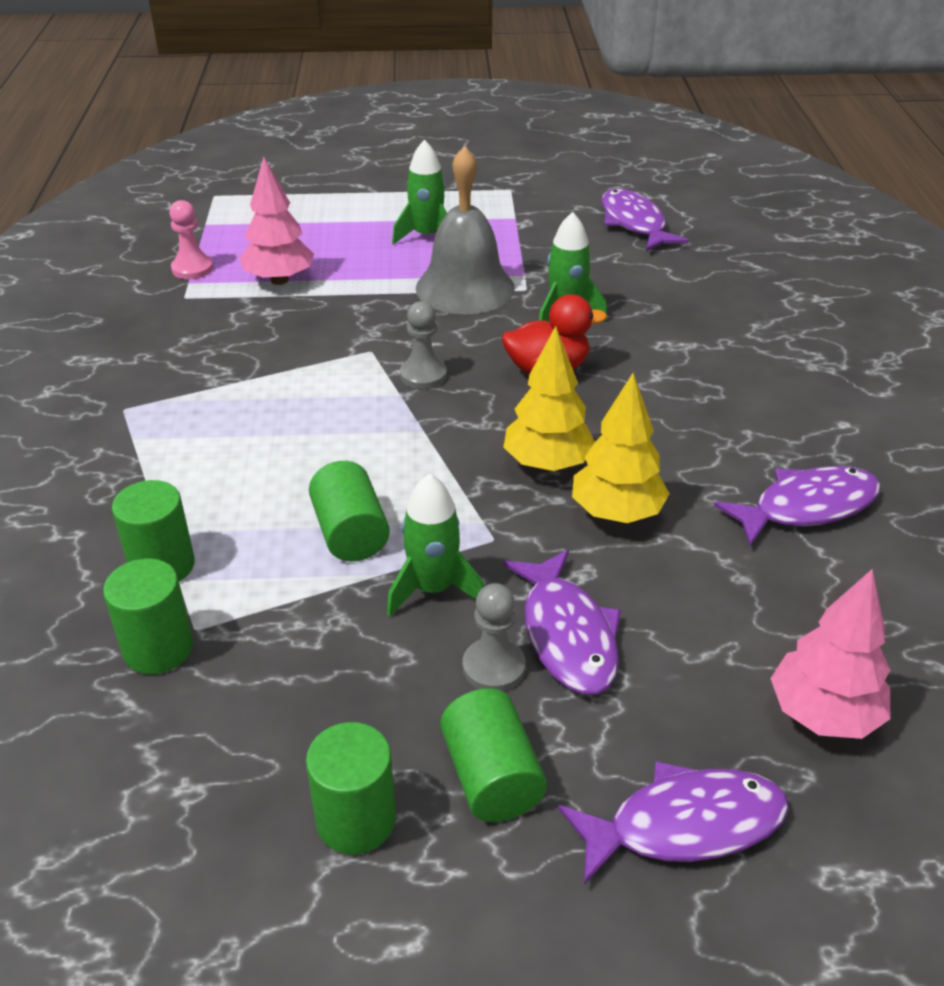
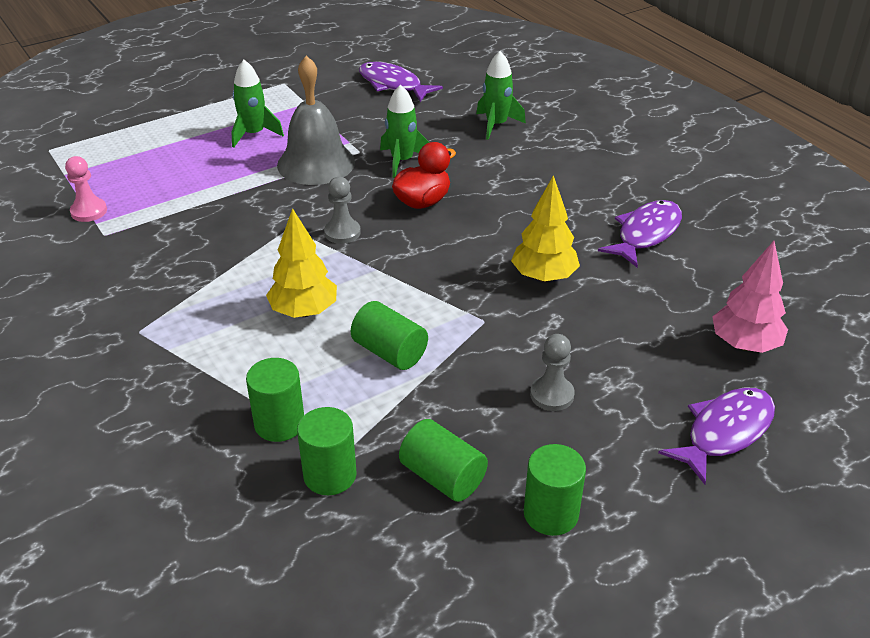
camera: 30 degrees left, 0 degrees up
pink tree [240,157,314,285] -> none
green rocket [387,473,484,617] -> green rocket moved to [476,51,526,140]
green cylinder [440,688,547,822] -> green cylinder moved to [399,419,488,502]
yellow tree [503,326,595,471] -> yellow tree moved to [266,208,337,318]
purple fish [503,549,621,695] -> none

